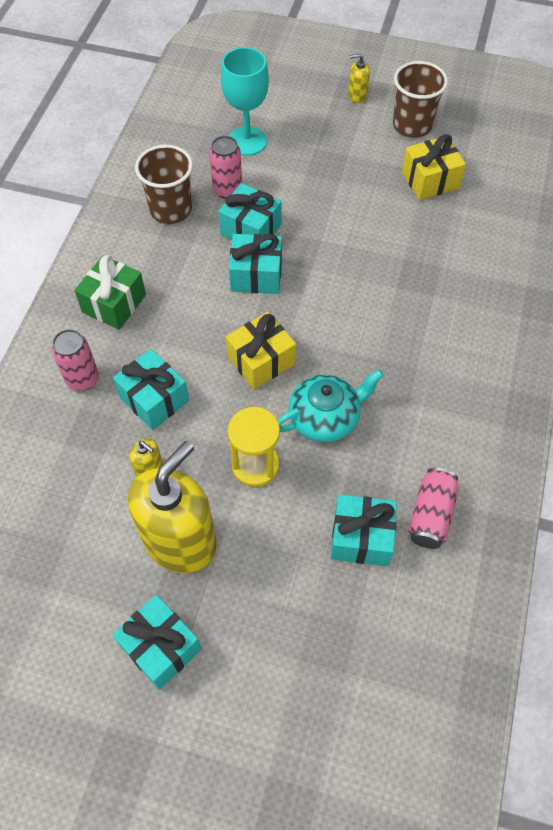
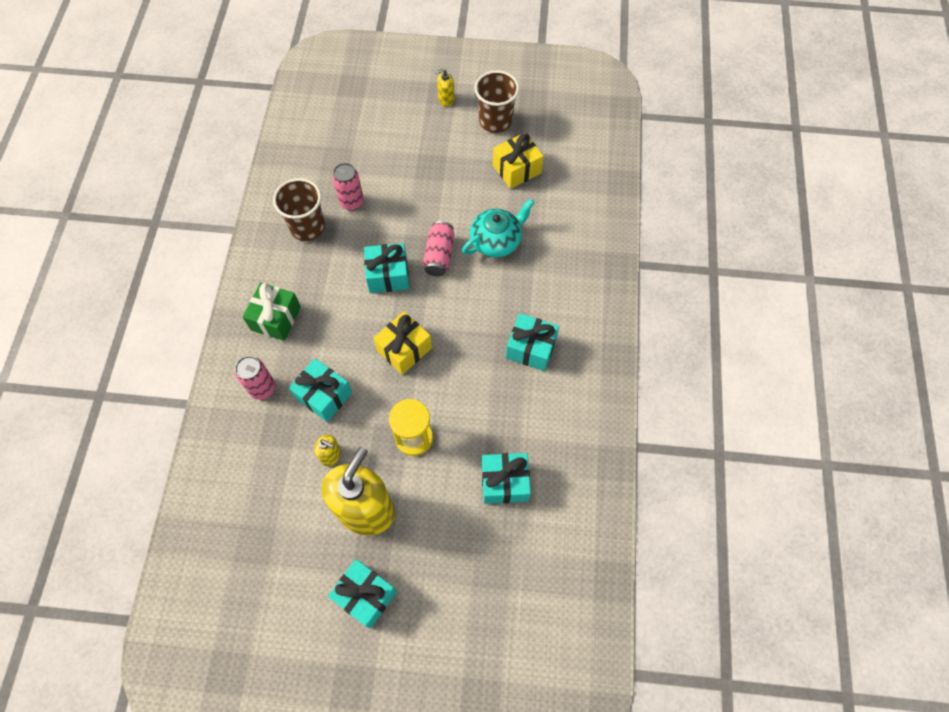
camera: 10 degrees left, 5 degrees up
turquoise gift [218,183,282,240] -> turquoise gift moved to [506,313,559,371]
turquoise goblet [221,47,269,156] -> none
turquoise teapot [277,369,384,443] -> turquoise teapot moved to [462,199,535,258]
pink can [408,468,459,549] -> pink can moved to [422,221,455,276]

